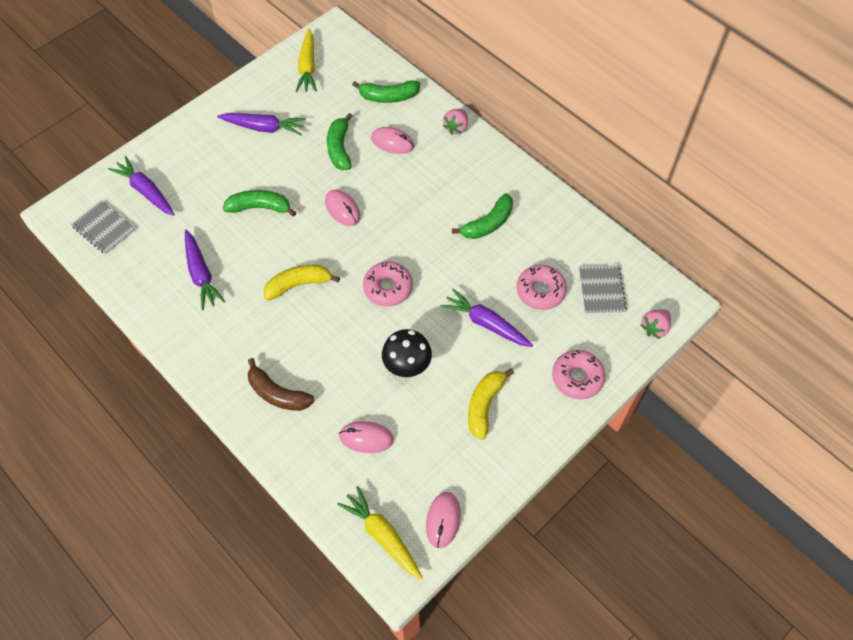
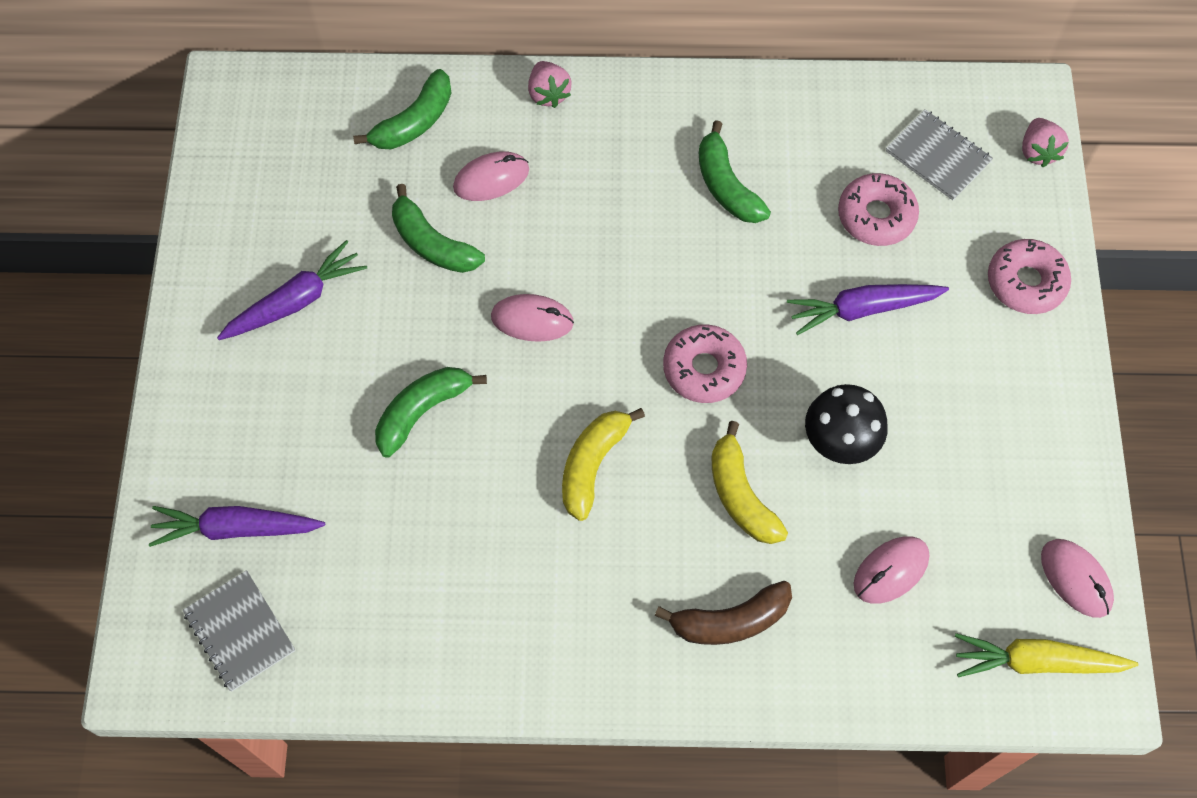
camera: 45 degrees left, 5 degrees up
grey notebook [71,200,135,254] -> grey notebook turned 60 degrees clockwise [183,570,295,691]
purple carrot [185,230,225,310] -> none
yellow carrot [295,28,317,92] -> none
green banana [452,193,513,239] -> green banana turned 150 degrees clockwise [699,120,771,223]
yellow banana [468,368,514,440] -> yellow banana moved to [712,421,788,544]

